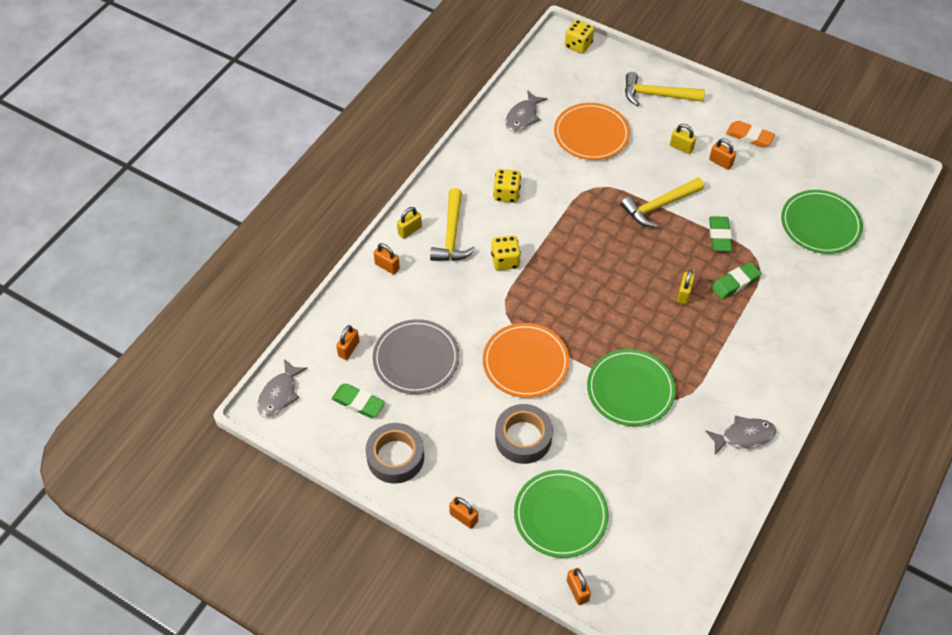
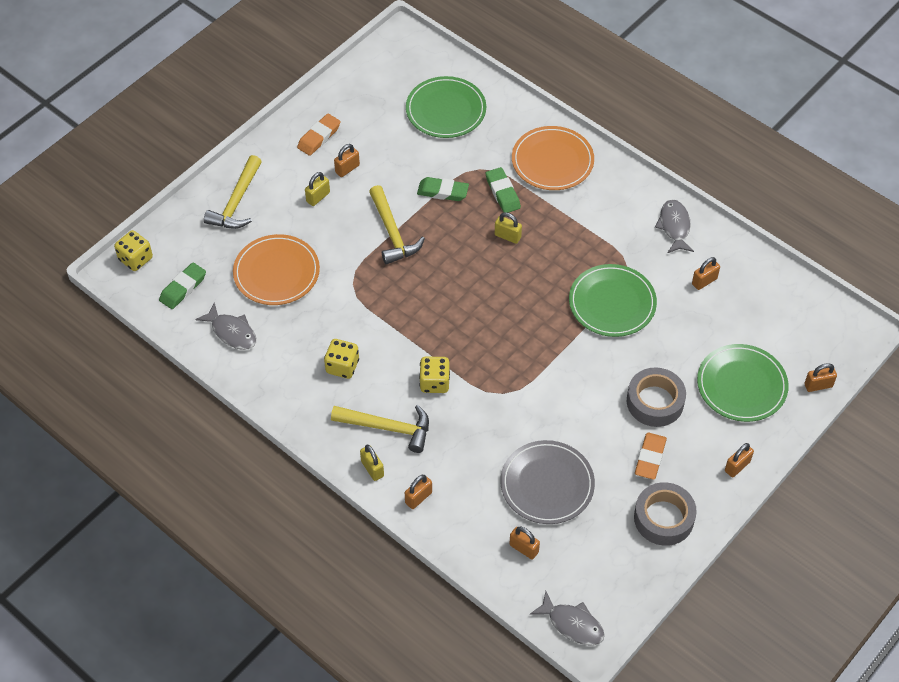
camera: 80 degrees left, 0 degrees up
green eraser [331,383,385,418] -> green eraser moved to [159,262,206,309]
orange plate [483,323,570,398] -> orange plate moved to [512,126,594,190]
none -> orange eraser [635,432,667,480]
none -> orange padlock [692,257,720,290]

